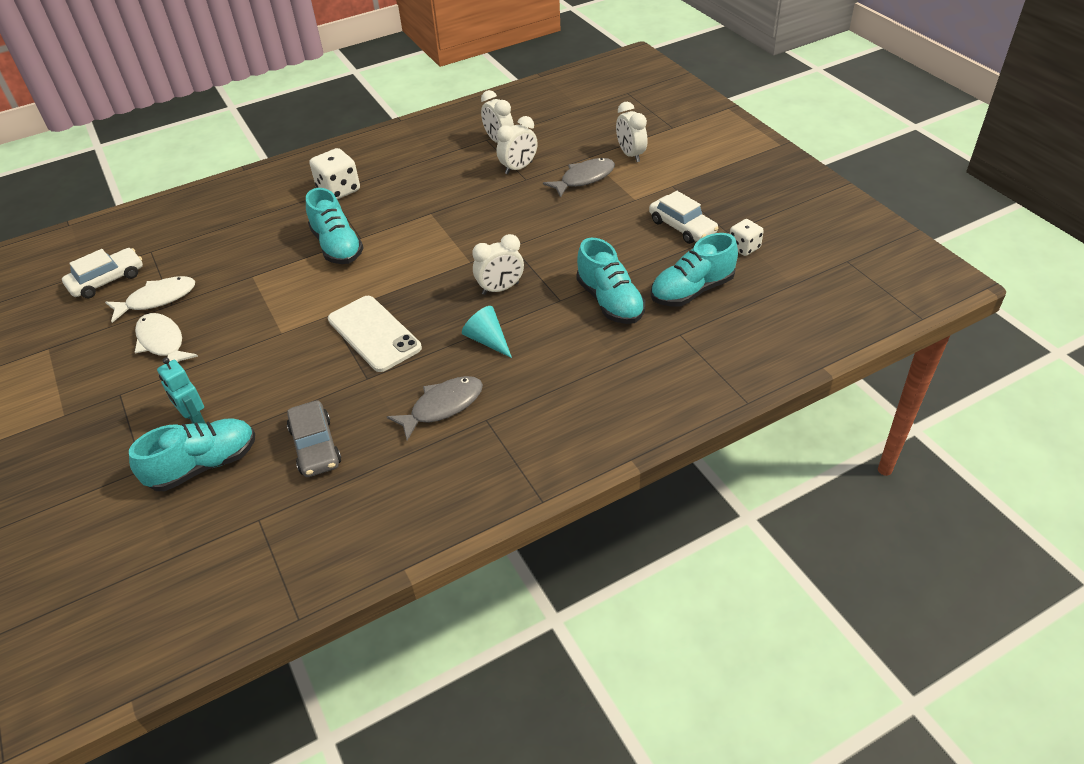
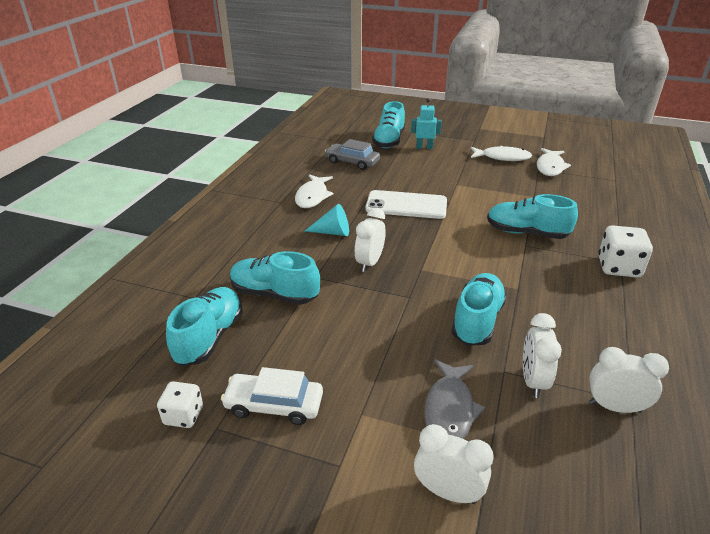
camera: 135 degrees right, 10 degrees down
white car [62,248,143,298] -> none
grey fish [387,376,483,441] -> white fish [295,174,333,208]
none -> turquoise shoe [451,273,507,346]

